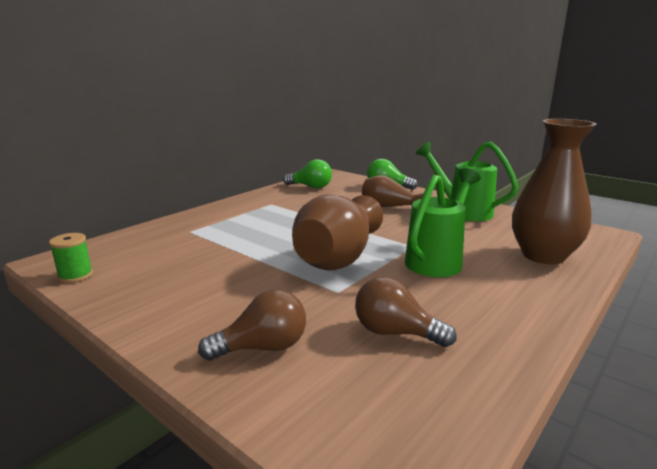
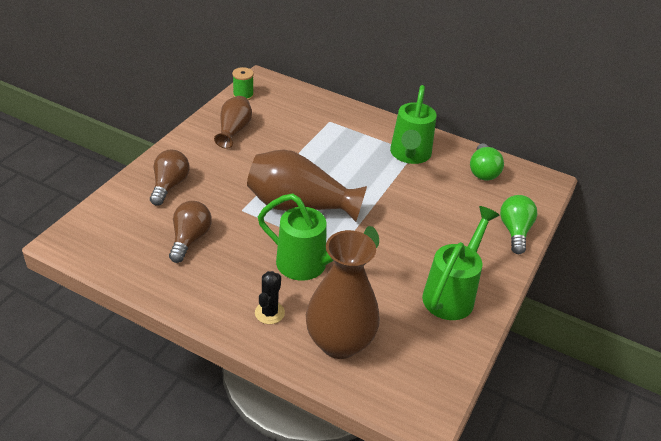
camera: 75 degrees right, 20 degrees up
brown light bulb [198,289,306,361] -> brown light bulb turned 135 degrees counterclockwise [150,150,190,206]
brown vase [362,175,424,207] -> brown vase moved to [214,96,252,149]
none -> black cactus [255,271,285,324]
none -> green watering can [390,85,437,164]

